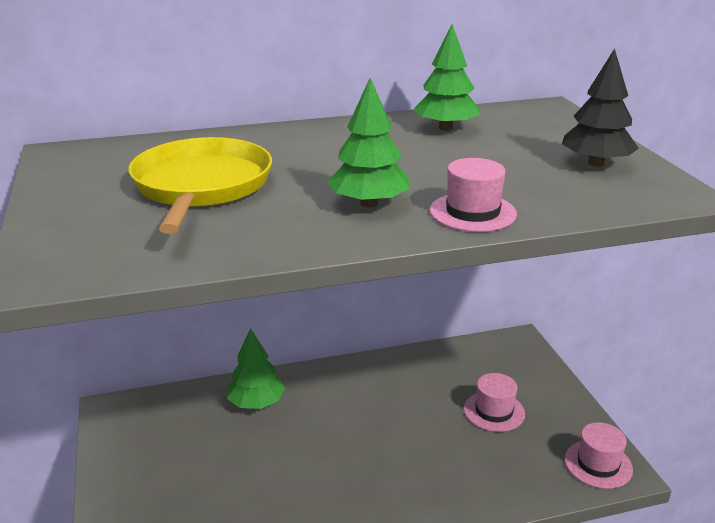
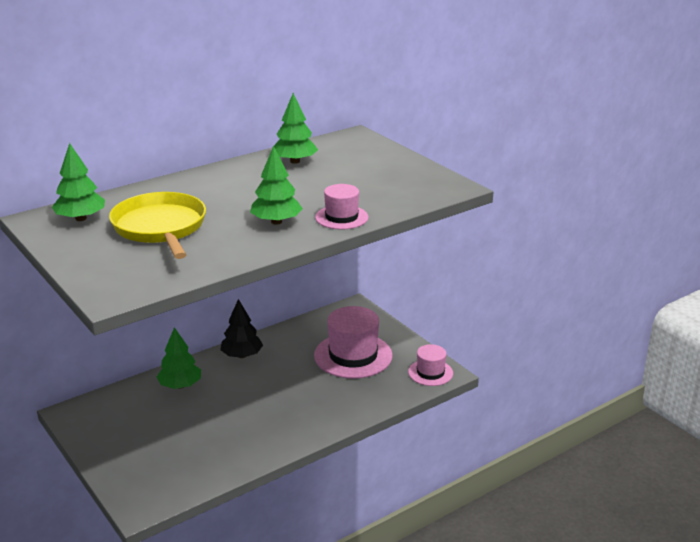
camera: 20 degrees left, 0 degrees up
pink hat [464,373,525,432] -> pink hat [314,306,393,379], size x1.79
black tree [562,48,639,167] -> black tree moved to [220,299,263,358]
none -> green tree [52,143,105,221]

